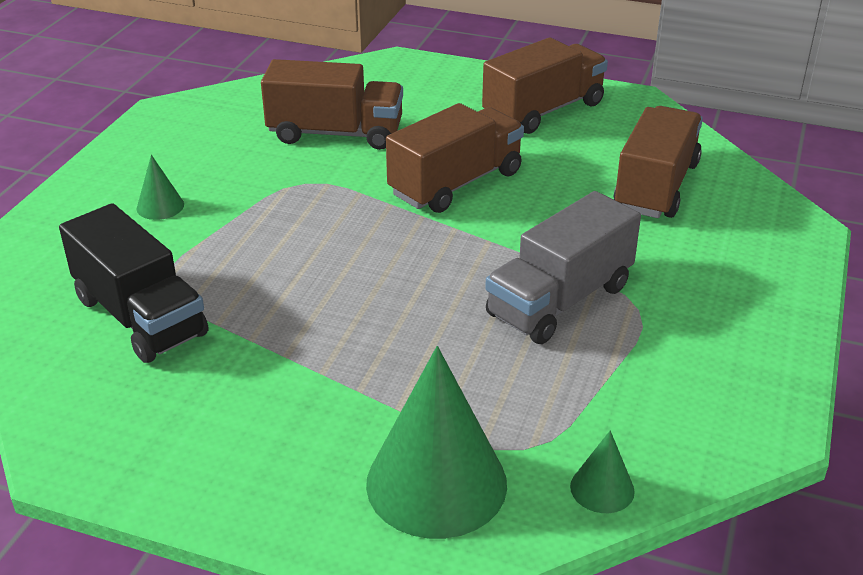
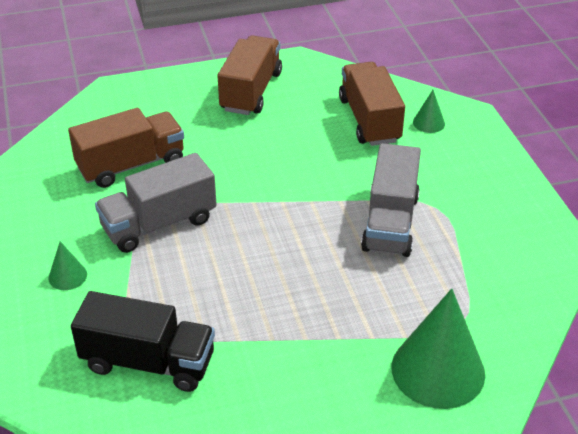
camera: 35 degrees left, 5 degrees up
brown truck [386,103,524,213] -> none
green cone [570,430,635,513] -> green cone moved to [413,90,445,133]
none -> grey truck [95,153,217,253]

